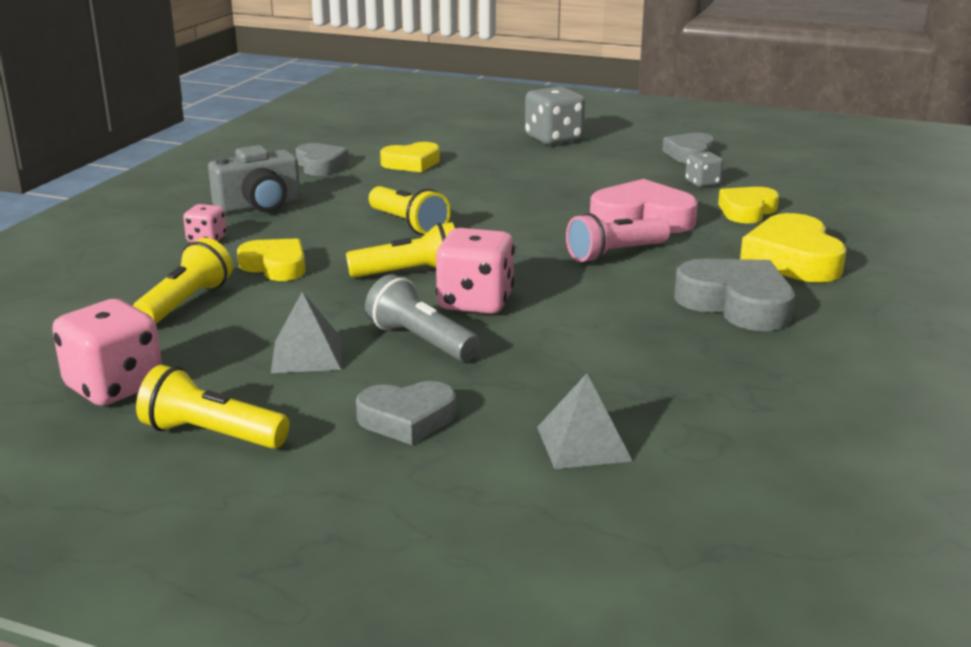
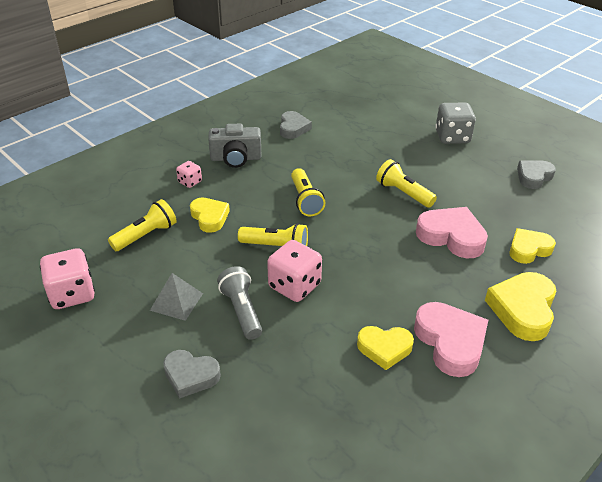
camera: 25 degrees right, 15 degrees up
yellow flashlight [136,365,289,449] -> yellow flashlight moved to [376,159,437,208]
yellow heart [380,142,440,172] -> yellow heart moved to [357,326,414,370]
grey pyramid [537,373,632,469] -> none
pink flashlight [566,213,670,263] -> none
grey heart [674,259,795,331] -> pink heart [414,302,488,377]
grey dice [685,152,723,187] -> none

